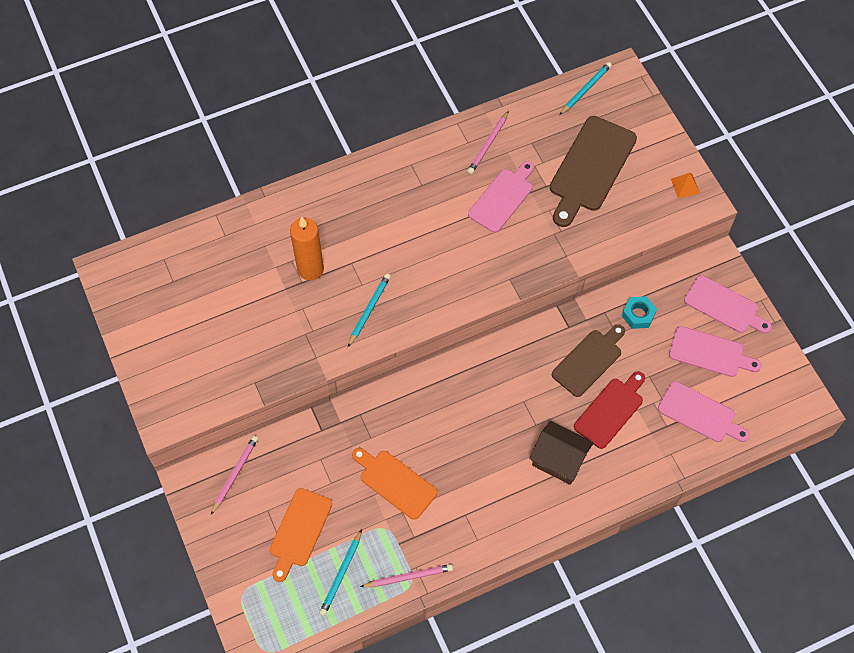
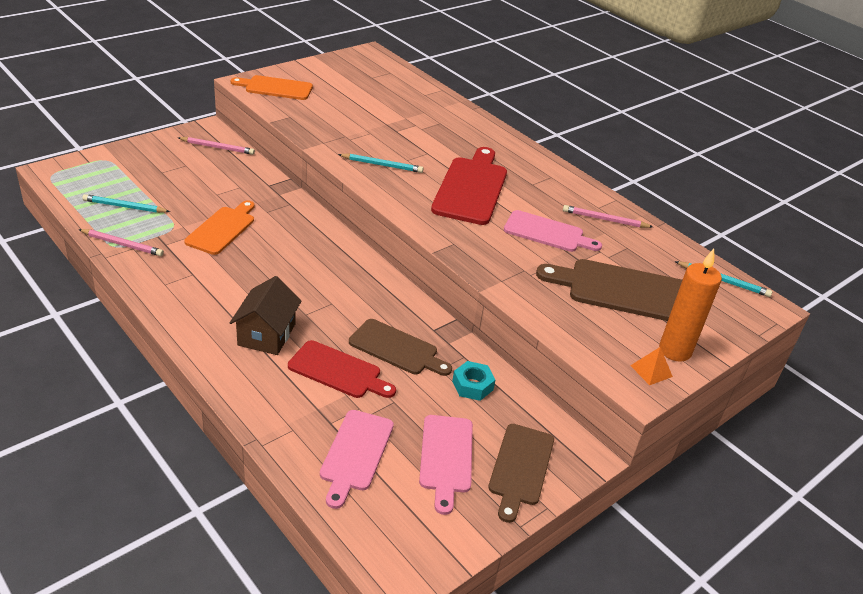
camera: 70 degrees right, 25 degrees down
orange cutting board [270,488,332,582] -> orange cutting board moved to [231,75,313,100]
orange candle [290,217,324,280] -> orange candle moved to [659,249,722,362]
pink pencil [360,564,453,587] -> pink pencil turned 45 degrees counterclockwise [78,229,164,256]
pink cutting board [684,275,772,334] -> brown cutting board [488,424,554,523]
none -> red cutting board [431,147,507,225]

